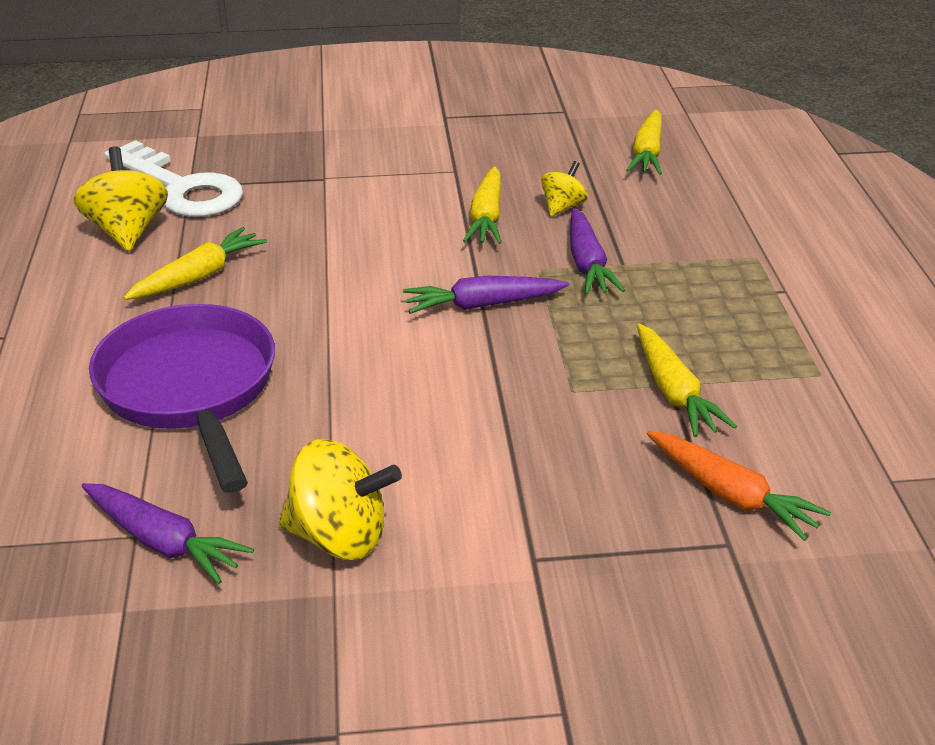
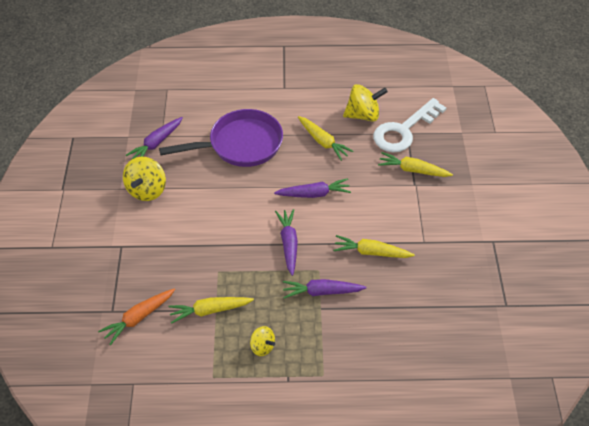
camera: 95 degrees right, 15 degrees up
yellow spinning top [541,161,588,216] -> yellow spinning top moved to [250,326,275,356]
yellow carrot [626,109,662,175] -> yellow carrot moved to [378,152,453,177]
none -> purple carrot [274,178,351,198]

